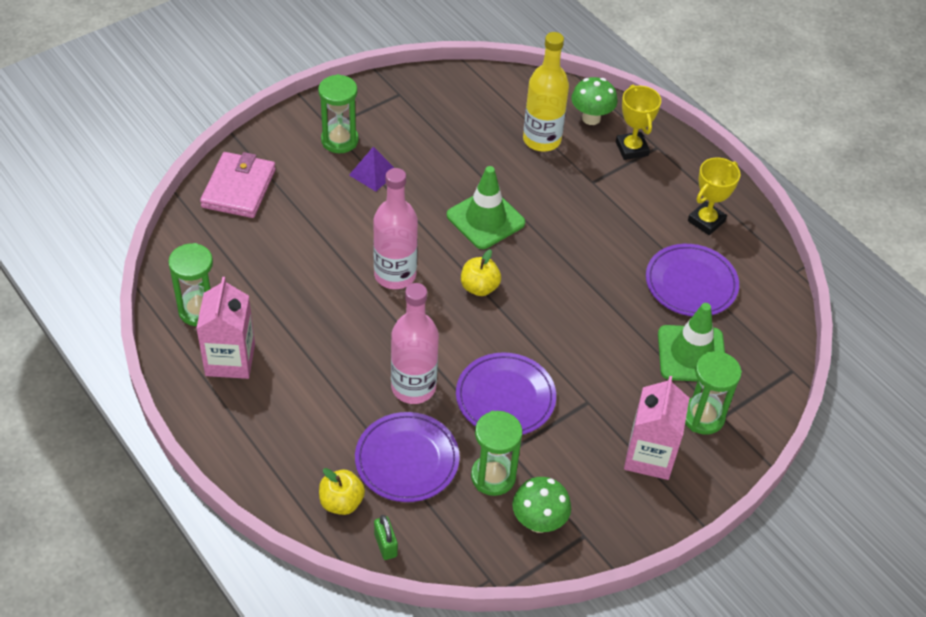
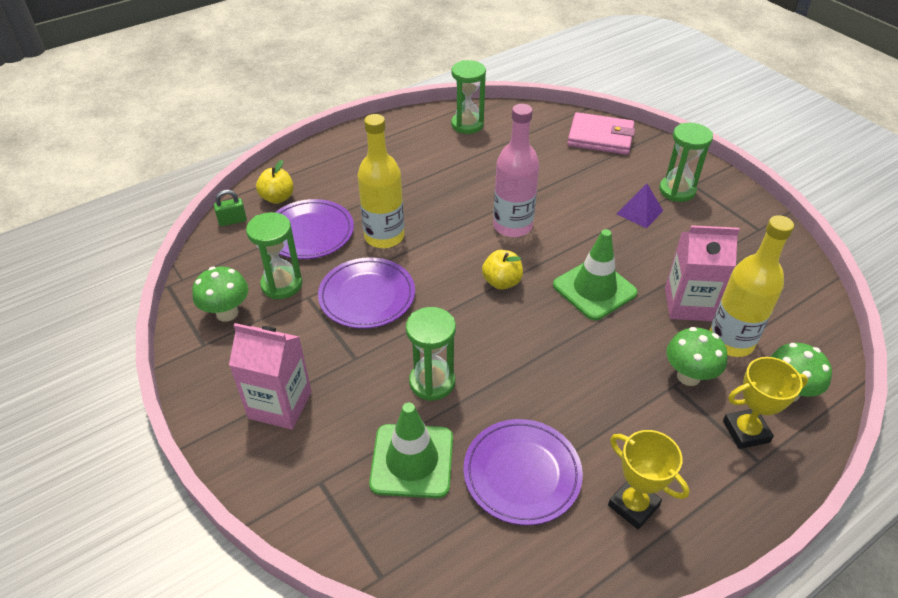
camera: 95 degrees right, 5 degrees down
pink carton [196,277,255,379] -> pink carton moved to [665,225,740,321]
pink bottle [391,283,439,404] -> yellow bottle [358,114,404,248]
green hourglass [685,351,742,435] -> green hourglass moved to [406,307,456,401]
none -> green mushroom [667,327,728,386]

